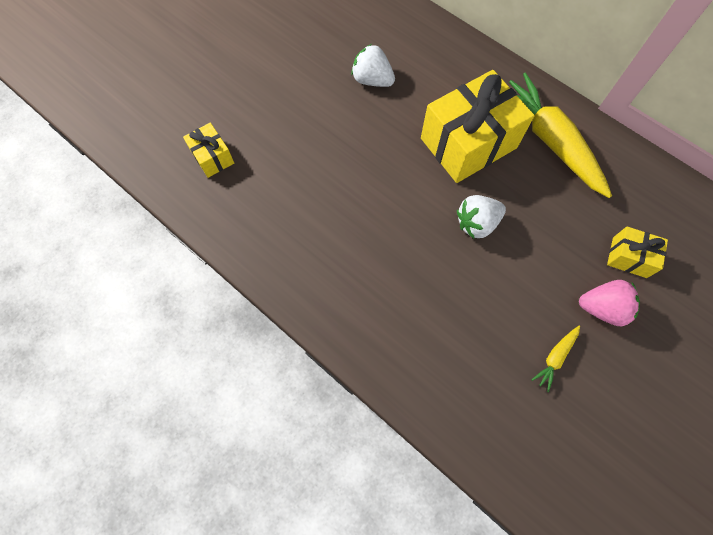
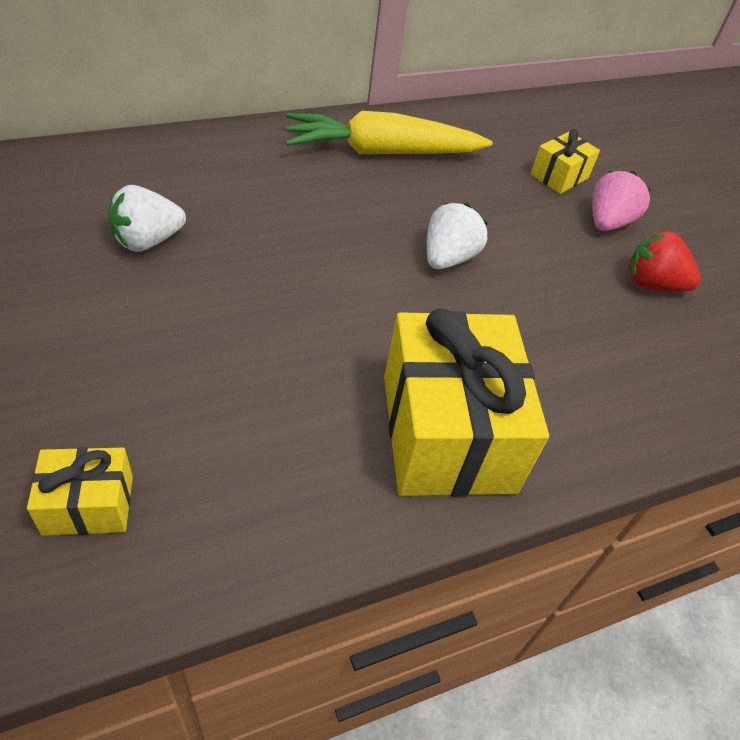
camera: 70 degrees left, 20 degrees down
yellow gift [421,70,535,183] -> yellow gift moved to [384,309,549,496]
white strawberry [457,195,506,239] -> white strawberry turned 150 degrees counterclockwise [427,203,488,269]
yellow carrot [531,326,580,392] -> red strawberry [628,230,701,291]

